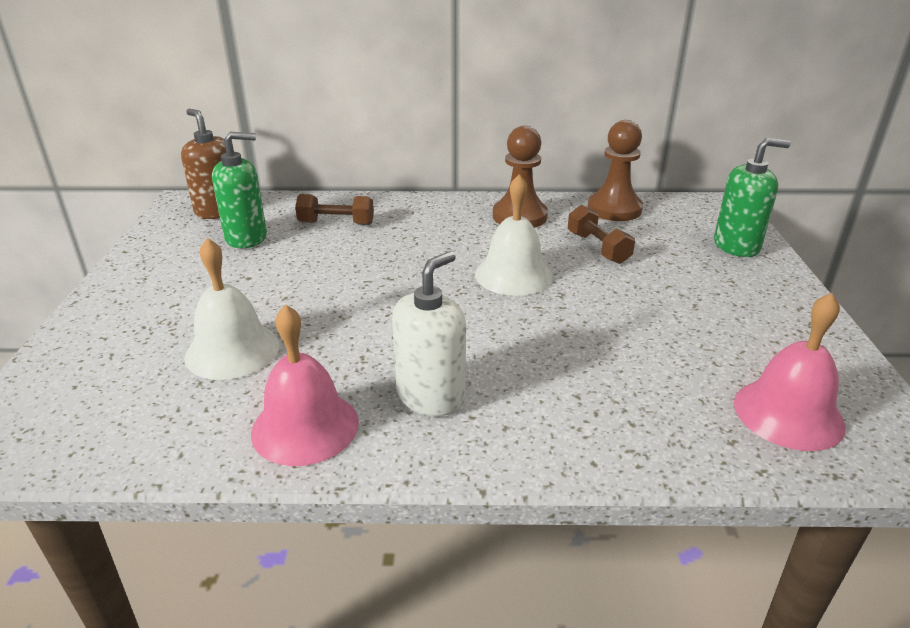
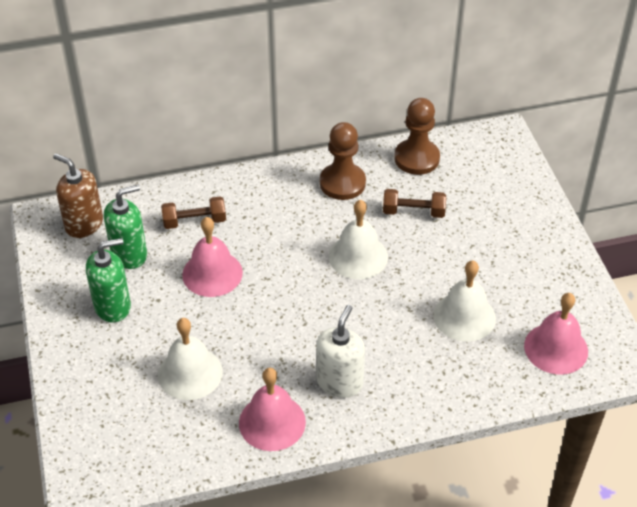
camera: 15 degrees left, 15 degrees up
brown dumbbell [568,205,635,264] -> brown dumbbell turned 45 degrees counterclockwise [383,189,446,218]
green soap dispenser [714,138,791,257] -> green soap dispenser moved to [86,238,131,322]
none -> pink bell [182,217,243,297]
none -> white bell [433,261,496,342]

